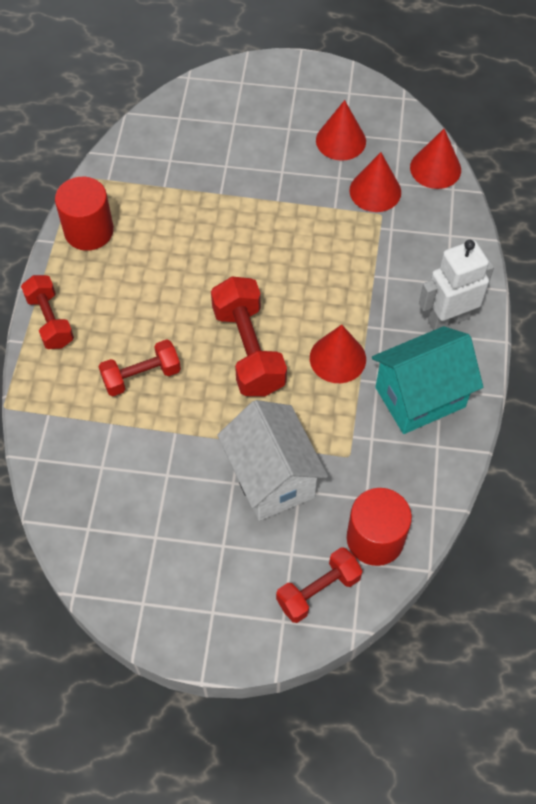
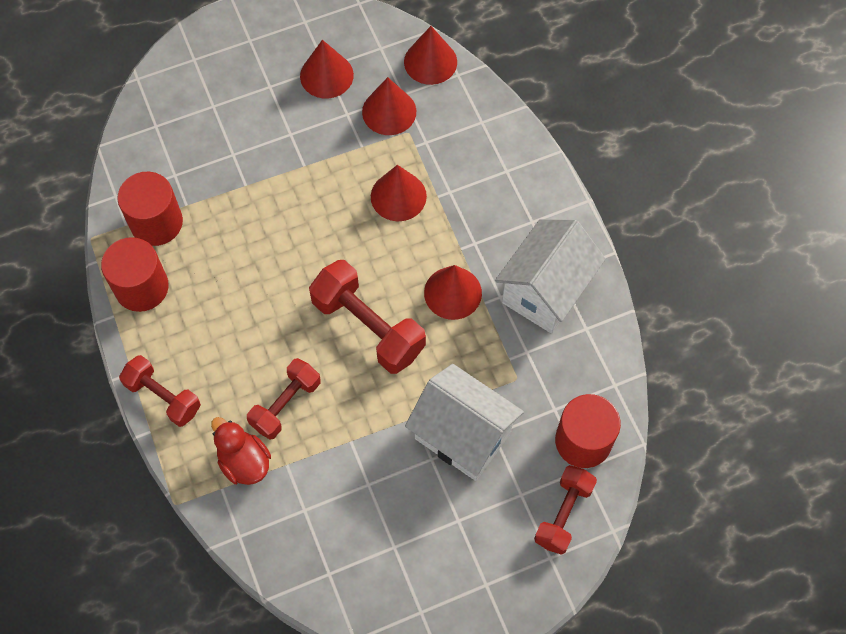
camera: 30 degrees left, 5 degrees up
turquoise house [372,326,483,434] -> white house [495,219,606,333]
white robot [419,240,494,330] -> none
none -> red cylinder [117,172,183,246]
none -> red duck [211,417,271,485]
none -> red cone [371,165,427,221]

